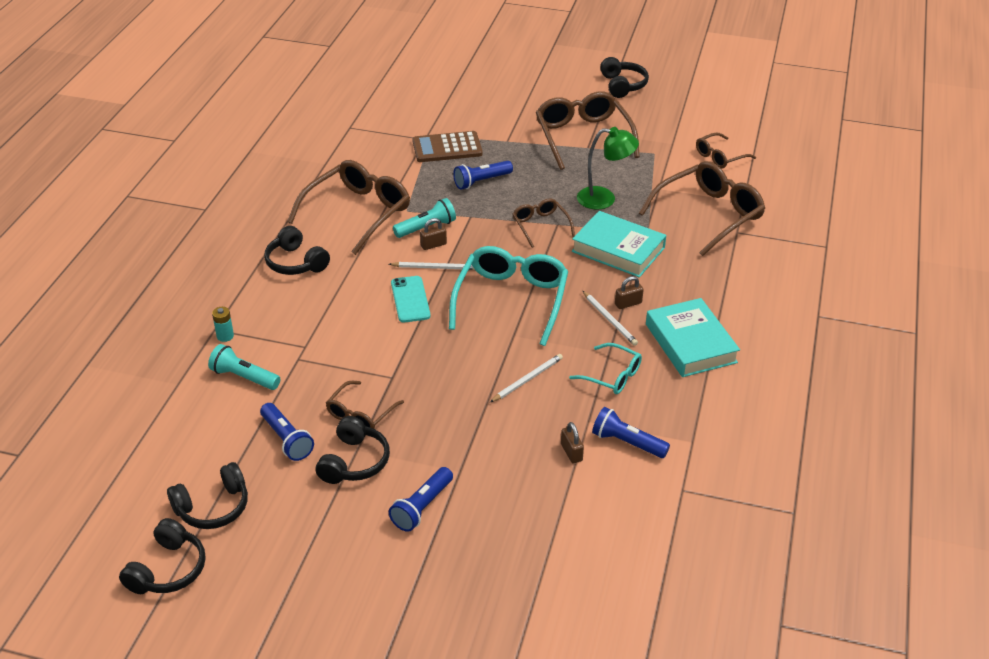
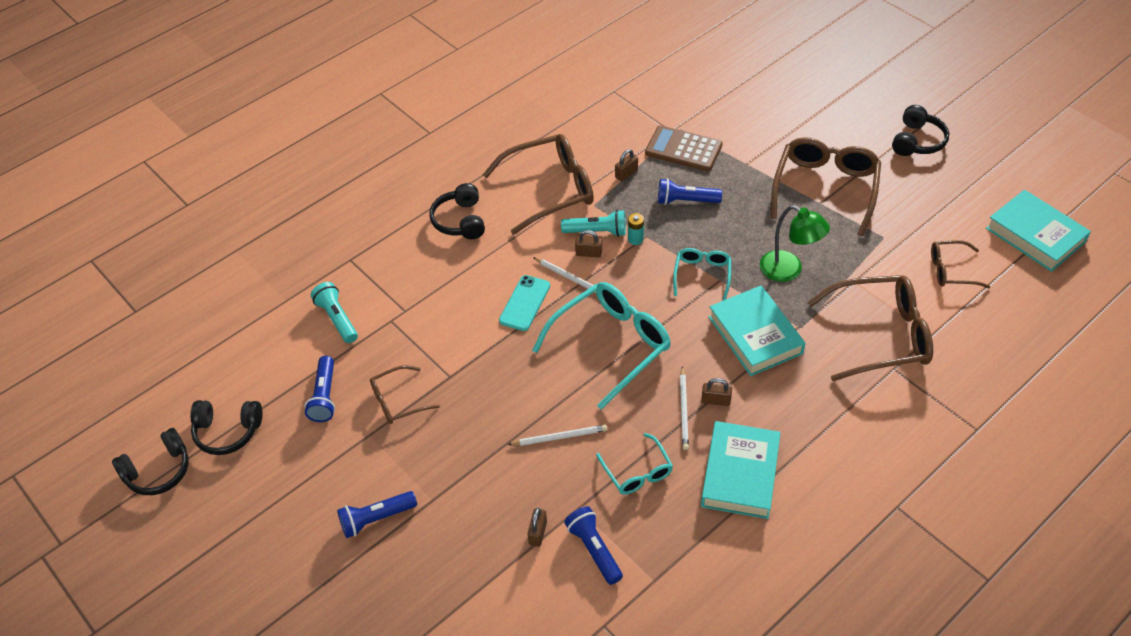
camera: 35 degrees right, 10 degrees up
turquoise battery [212,307,234,342] -> turquoise battery moved to [628,213,644,245]
black headphones [316,416,390,484] -> none
brown glasses [512,198,575,248] -> turquoise glasses [673,248,731,301]
none -> brown padlock [615,149,638,181]
none -> turquoise book [986,190,1091,272]

